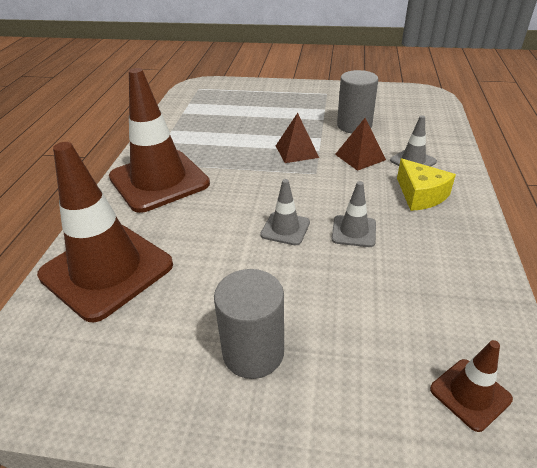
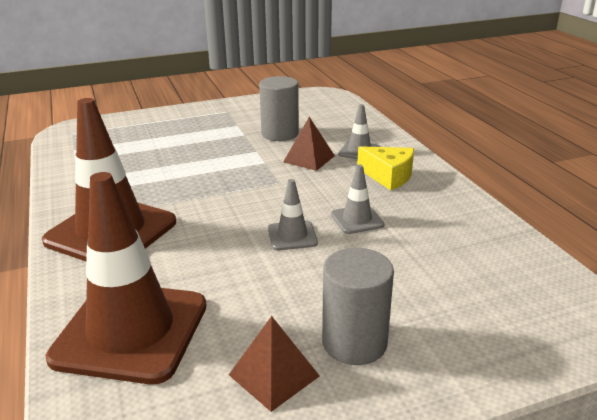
camera: 30 degrees left, 10 degrees down
brown pyramid [276,113,319,163] -> brown pyramid moved to [229,316,320,412]
brown traffic cone [430,340,513,432] -> none

